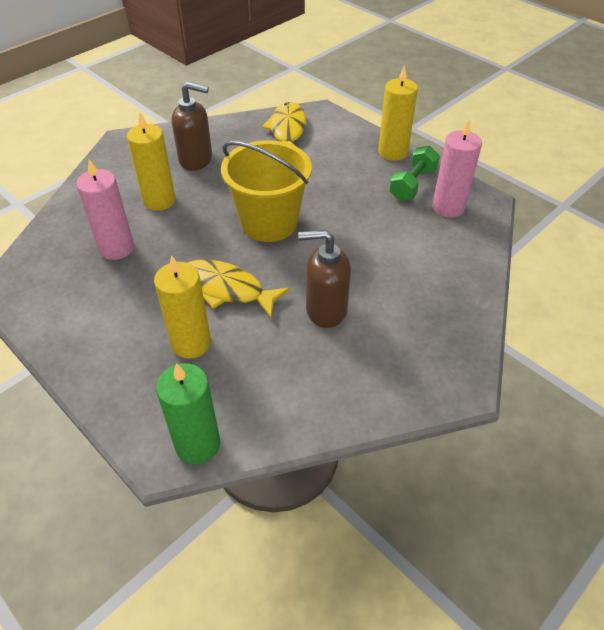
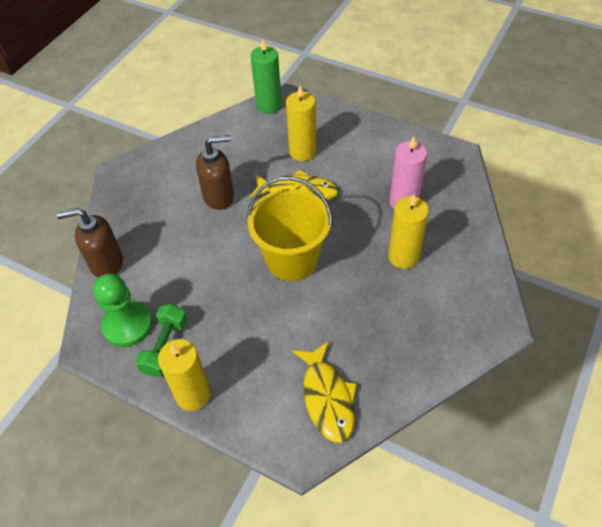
camera: 165 degrees right, 5 degrees up
brown soap dispenser [172,82,212,171] -> brown soap dispenser moved to [57,208,123,278]
pink candle [432,119,482,218] -> green pawn [93,274,153,347]

